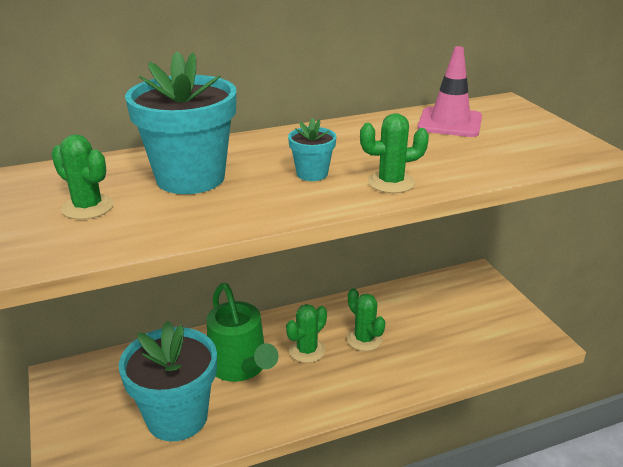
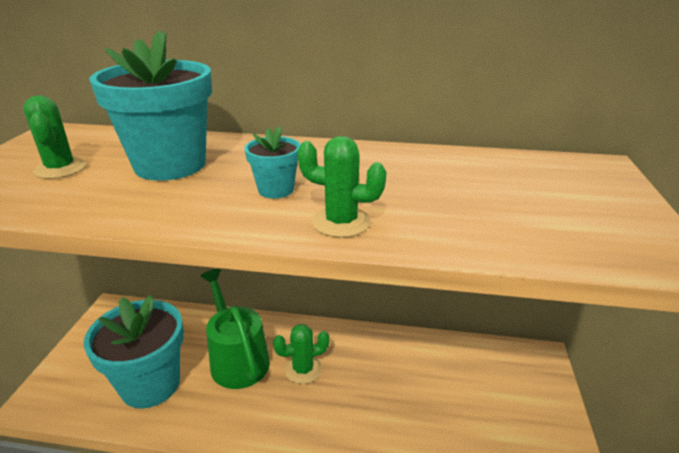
camera: 30 degrees right, 0 degrees up
green watering can [207,283,279,382] -> green watering can turned 150 degrees clockwise [200,269,270,389]
green cactus [347,288,385,351] -> none
pink traffic cone [417,46,482,137] -> none

